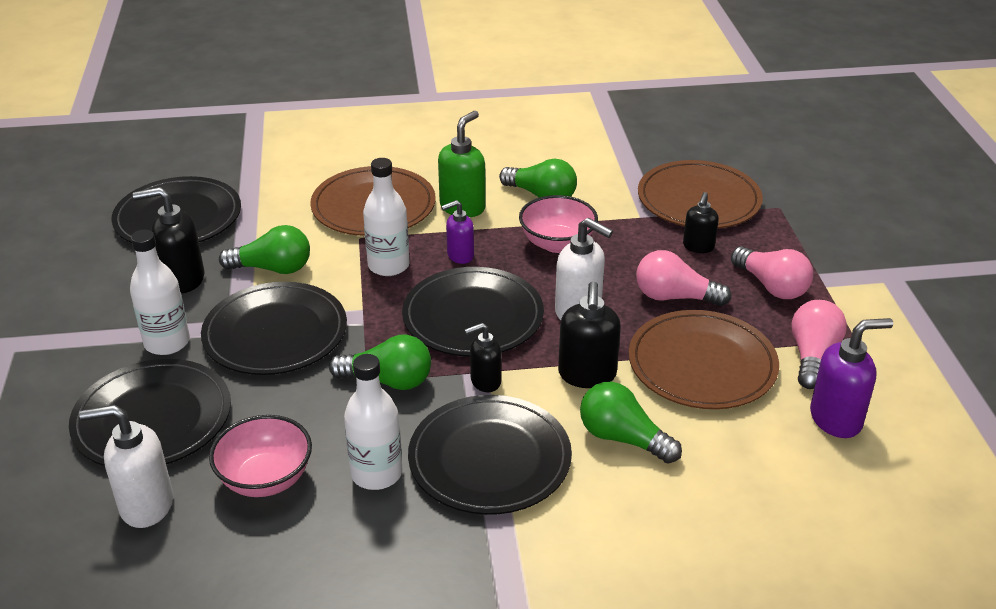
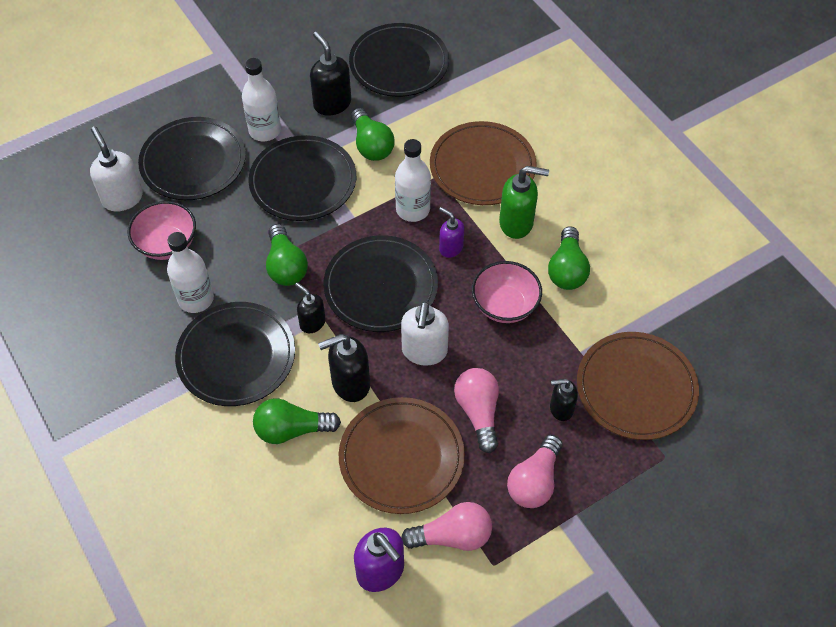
camera: 65 degrees right, 20 degrees up
green light bulb [580,382,682,464] -> green light bulb turned 105 degrees counterclockwise [253,398,341,444]

